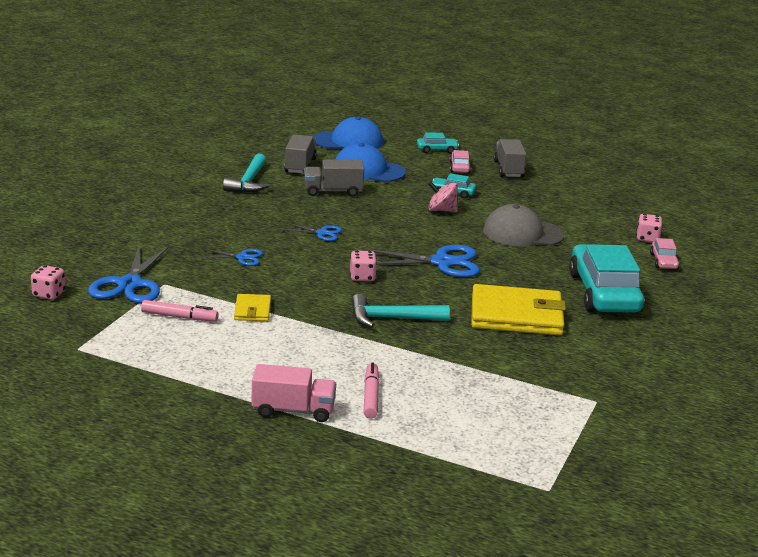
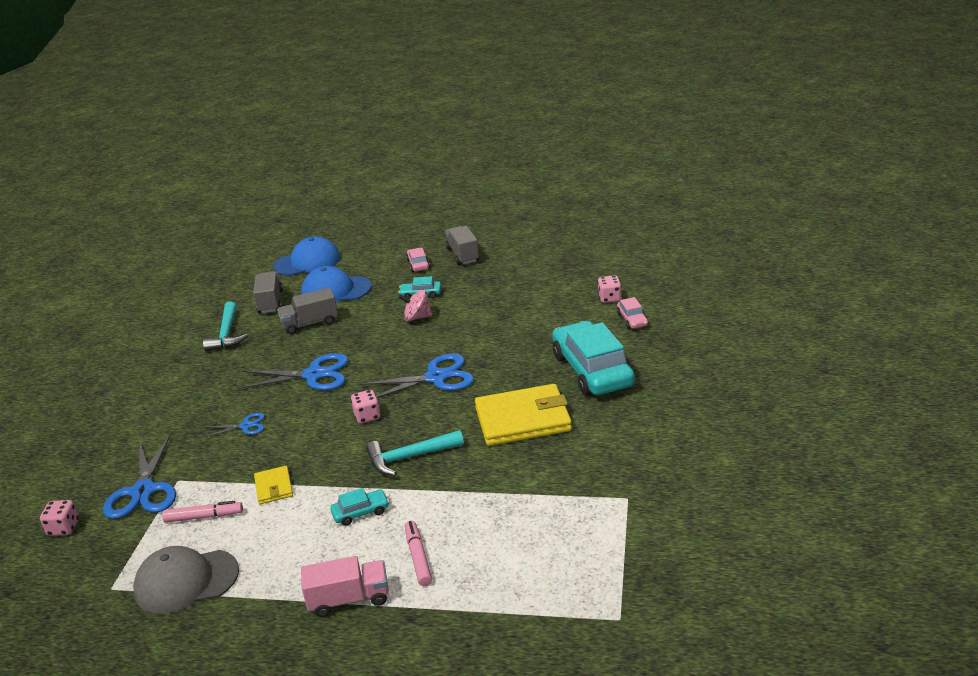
camera: 10 degrees left, 5 degrees up
blue scissors [282,223,342,241] -> blue scissors [238,353,348,391], size x1.92
turquoise car [417,132,459,153] -> turquoise car moved to [330,488,389,526]
grey cap [483,204,564,246] -> grey cap moved to [133,546,239,614]

